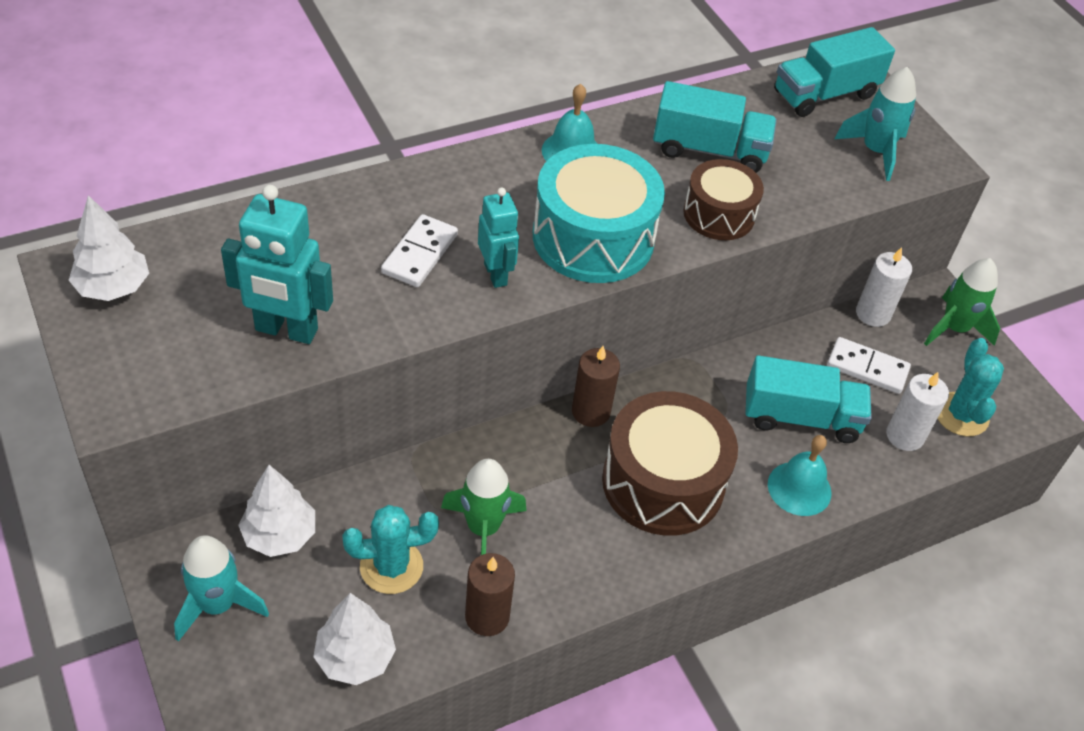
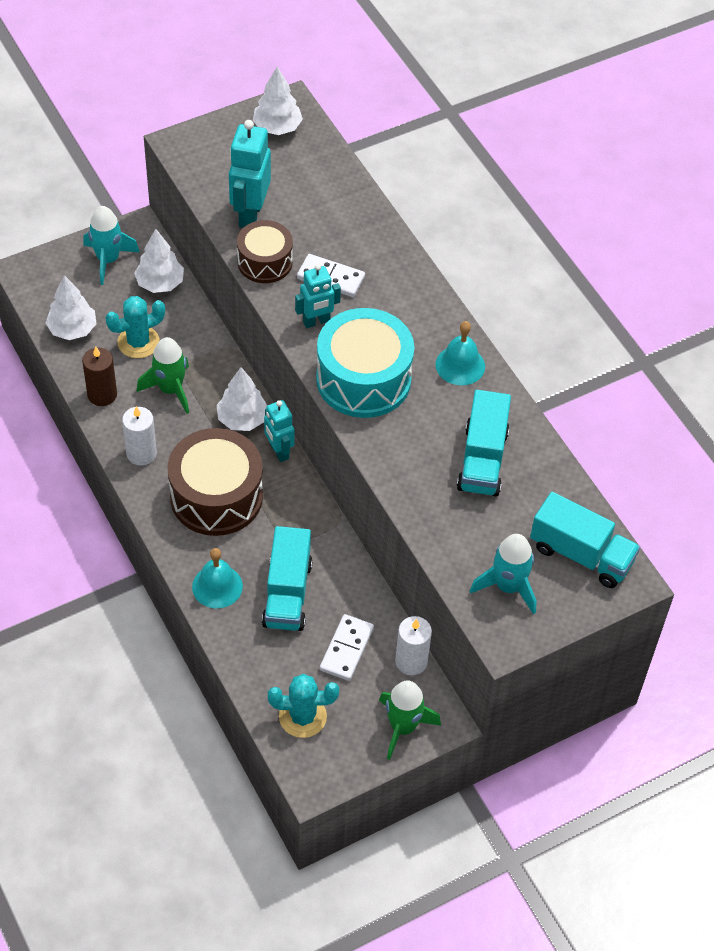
camera: 90 degrees right, 5 degrees up
turquoise cactus [342,505,439,594] -> turquoise cactus turned 75 degrees clockwise [106,296,165,358]
brown candle [572,346,620,427] -> turquoise robot [264,400,295,462]
brown drum [683,159,764,240] -> brown drum moved to [237,220,293,283]
turquoise truck [774,27,895,117] -> turquoise truck turned 150 degrees clockwise [530,492,640,588]
white candle [886,372,949,451] -> white candle moved to [122,406,157,466]
none -> white tree [217,367,268,431]

